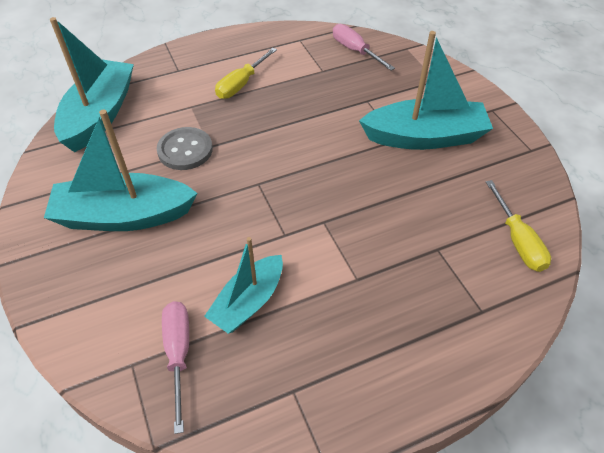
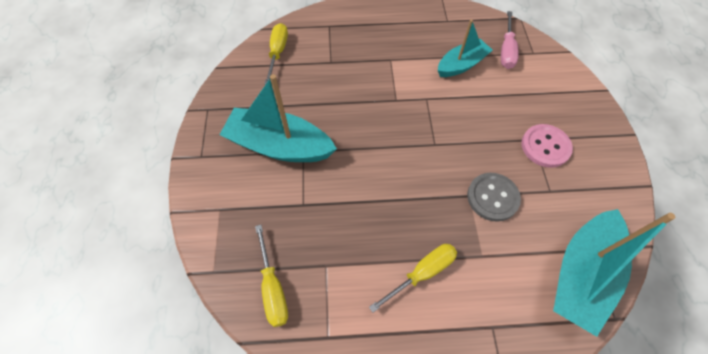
camera: 160 degrees left, 10 degrees up
turquoise boat [44,109,198,231] -> pink button [521,124,573,168]
pink screwdriver [333,24,395,71] -> yellow screwdriver [255,225,288,327]

